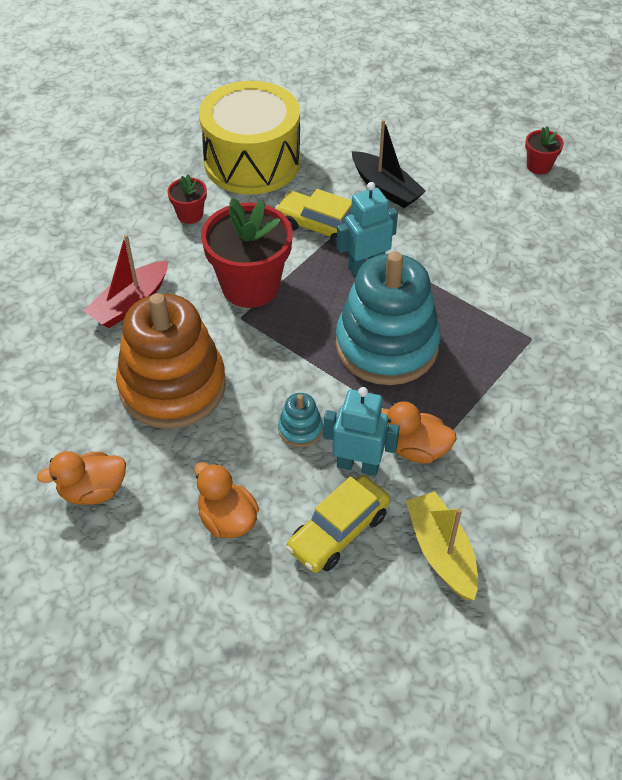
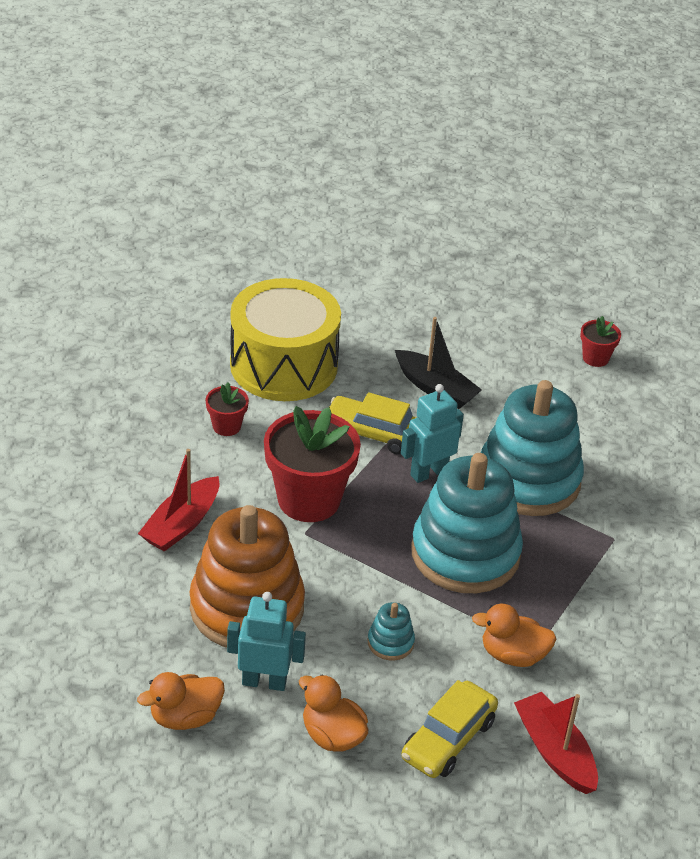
camera: 10 degrees left, 10 degrees down
turquoise robot [323,387,400,476] -> turquoise robot moved to [227,592,306,691]
yellow boat [406,491,478,600] -> red boat [514,692,598,794]
none -> turquoise stacking toy [481,380,584,516]

